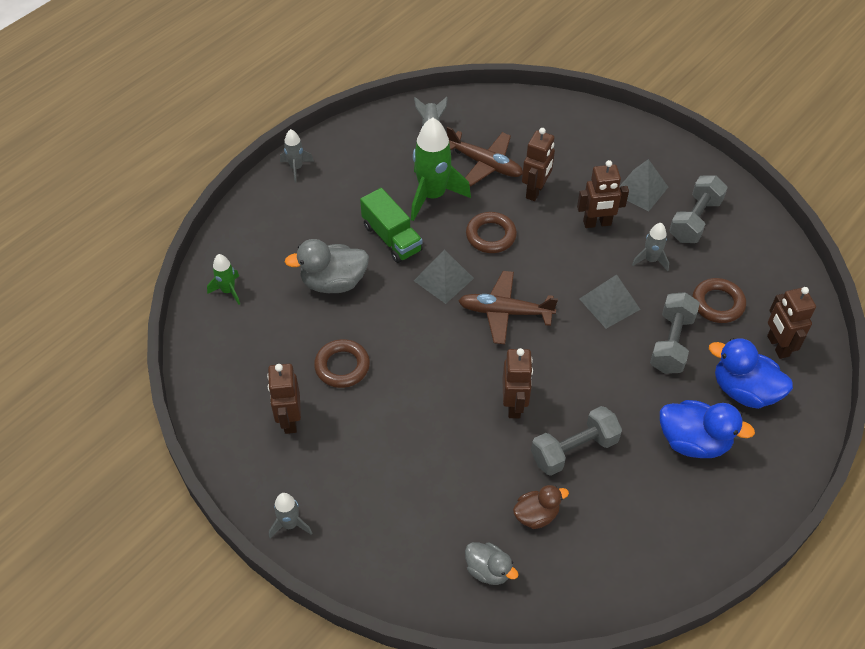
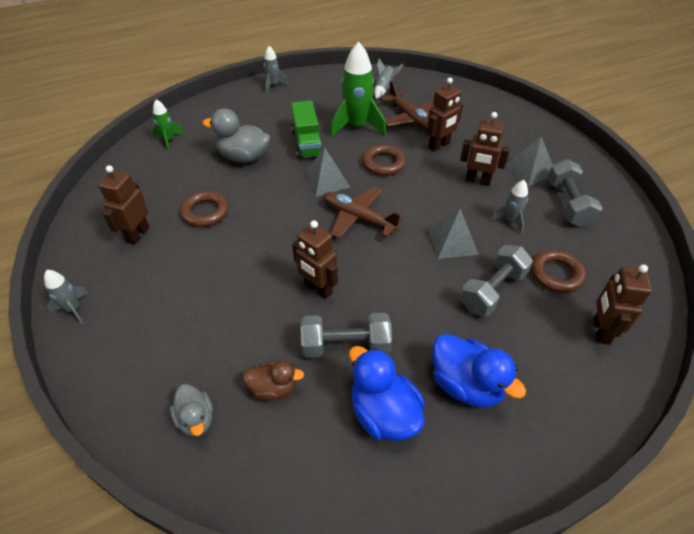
camera: 25 degrees right, 5 degrees down
brown robot [503,348,533,418] -> brown robot turned 105 degrees clockwise [292,220,338,299]
grey dumbbell [669,175,728,243] -> grey dumbbell turned 60 degrees counterclockwise [547,159,602,227]
blue duck [709,338,793,409] -> blue duck moved to [349,346,425,441]

